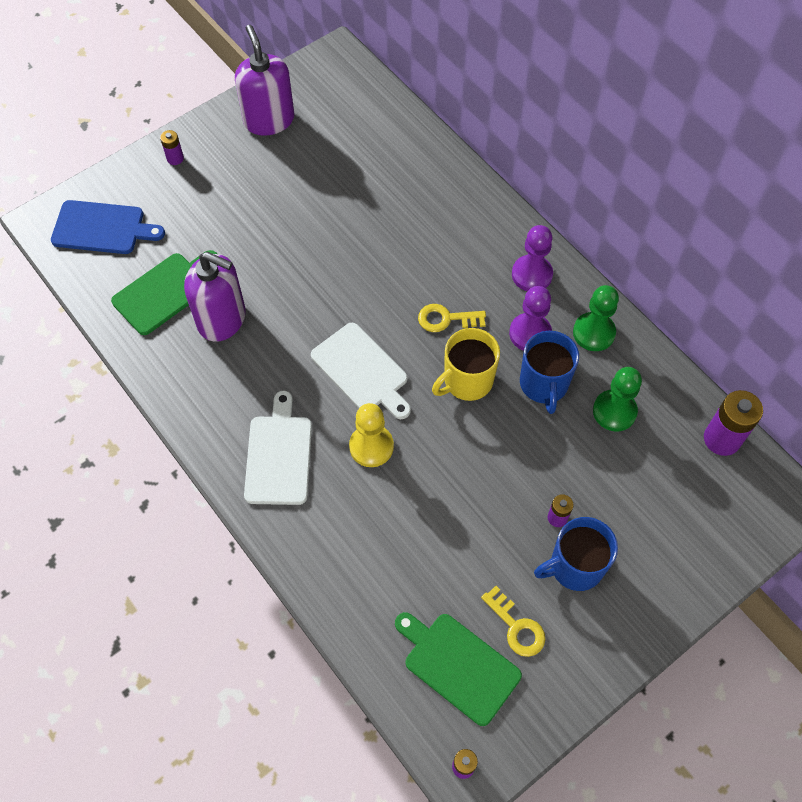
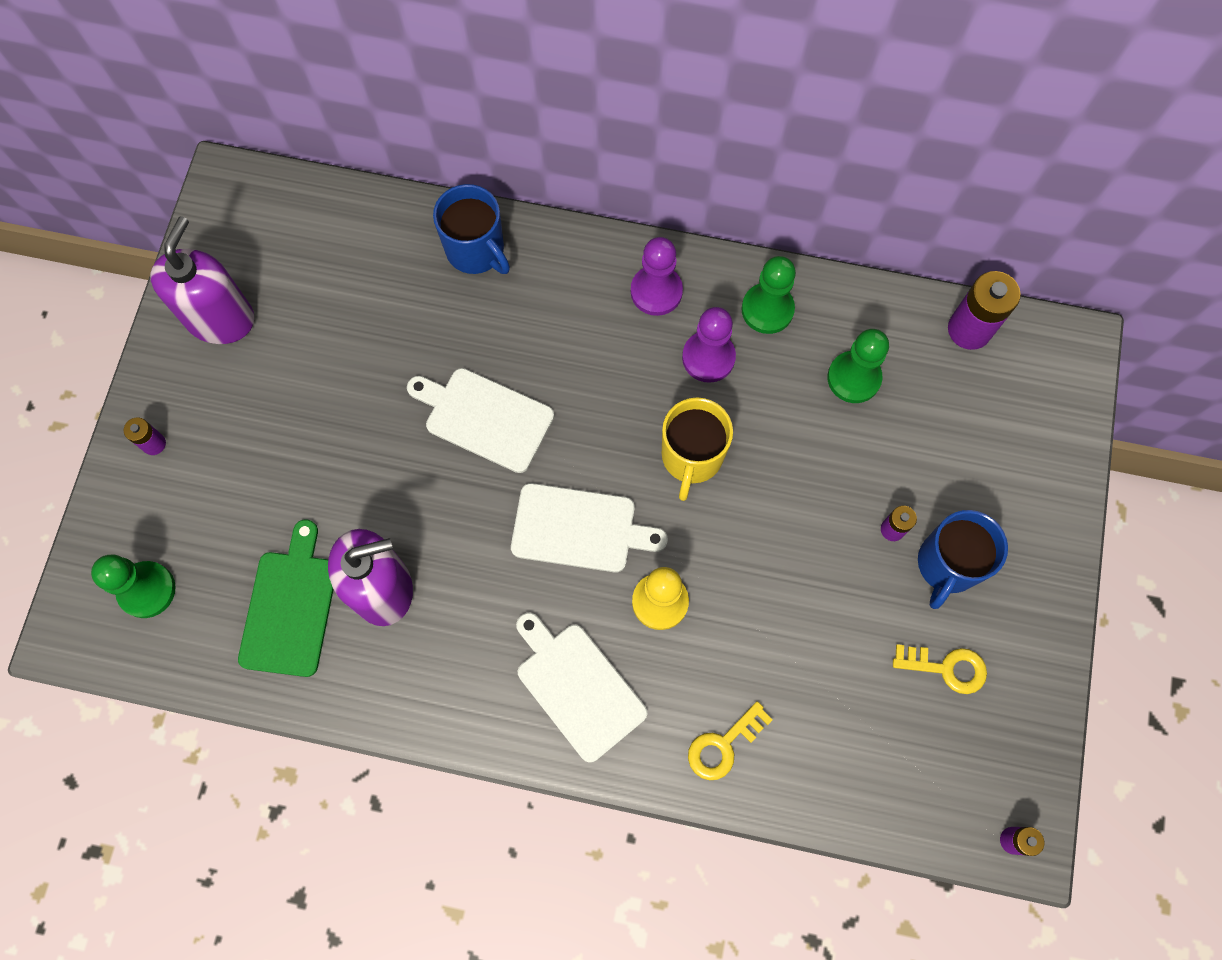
camera: 40 degrees left, 10 degrees up
blue cutting board [51,200,165,254] -> green pawn [91,555,176,618]
purple soap dispenser [235,25,294,136] -> purple soap dispenser turned 75 degrees clockwise [150,216,254,344]
green cutting board [395,612,522,726] -> none
yellow key [418,304,486,332] -> yellow key moved to [688,701,773,780]
blue mug [520,331,579,414] -> blue mug moved to [433,184,510,274]
none -> white cutting board [407,368,554,473]

